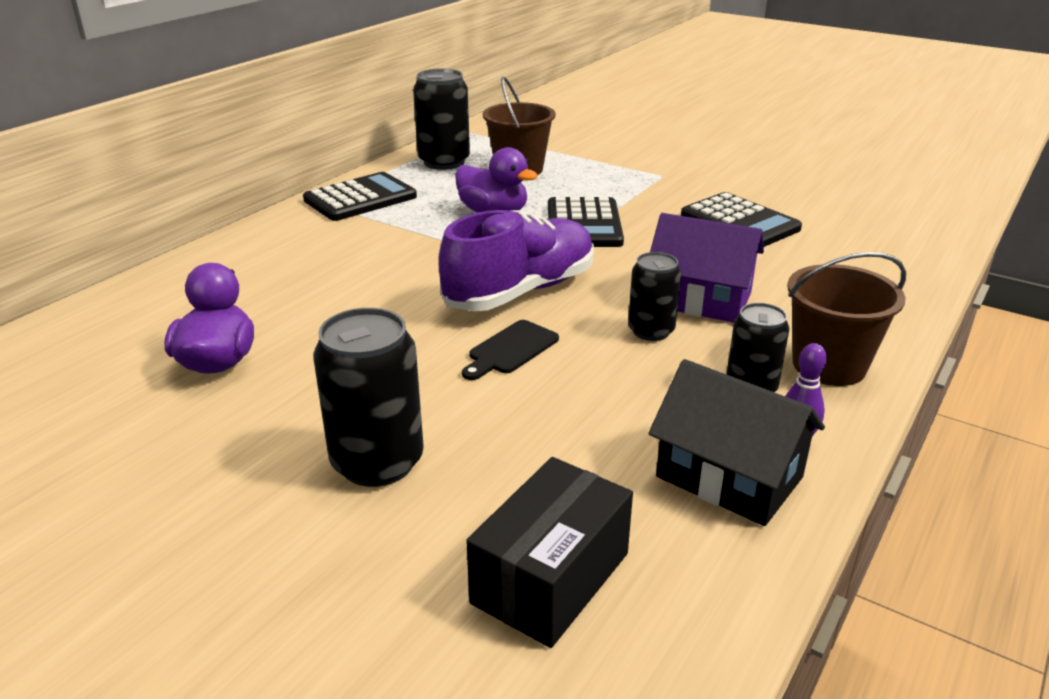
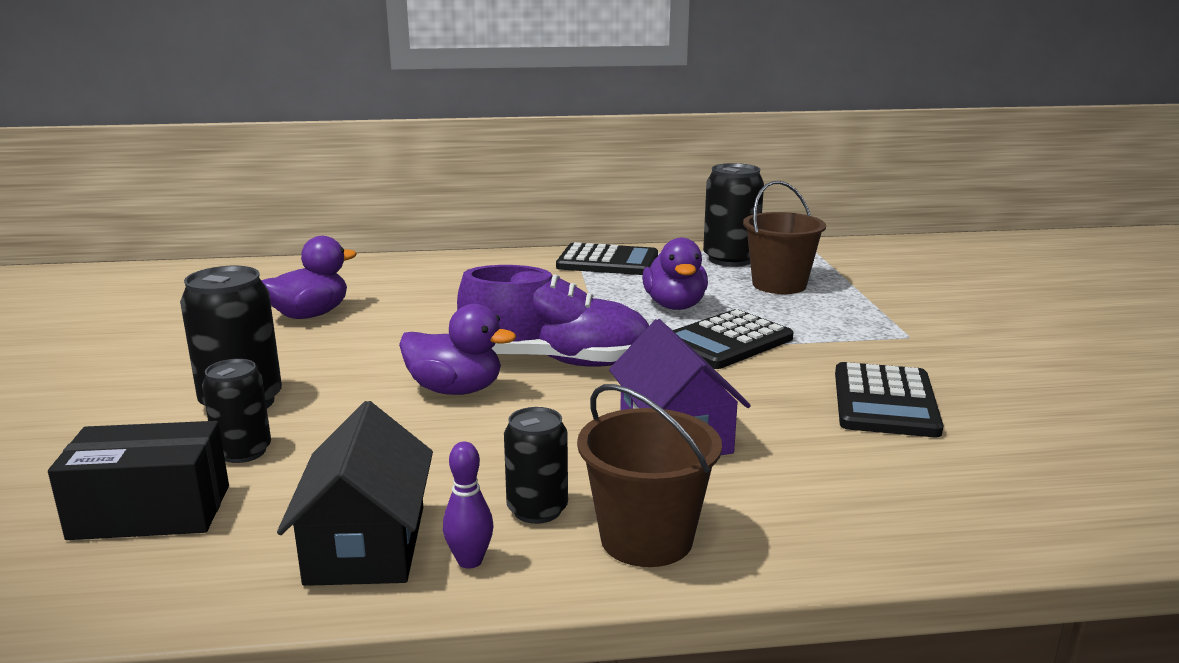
camera: 50 degrees right, 10 degrees down
black cutting board [462,320,559,380] -> purple duck [399,304,516,395]
black can [628,252,681,341] -> black can moved to [202,359,271,463]

